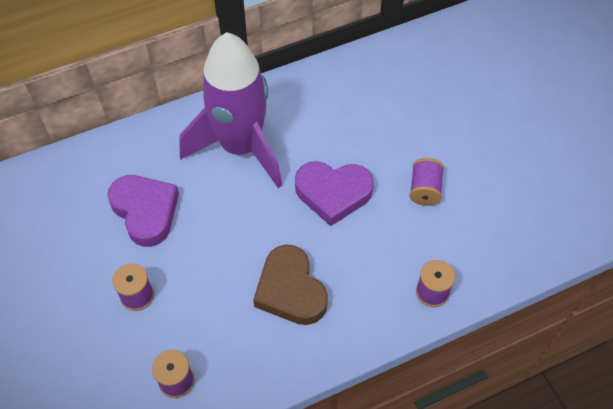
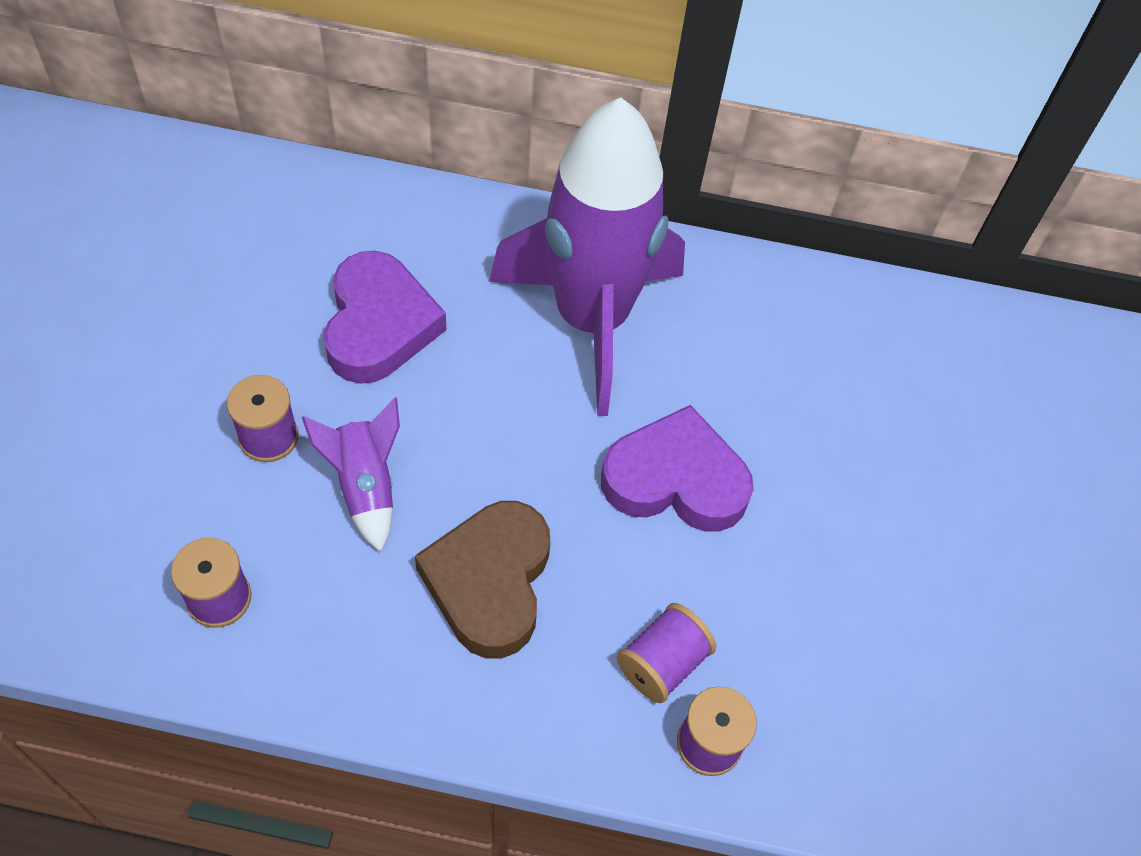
camera: 30 degrees right, 0 degrees up
purple heart [295,161,374,226] -> purple heart turned 150 degrees clockwise [601,405,754,532]
purple spool [409,158,444,206] -> purple spool moved to [617,603,716,703]
none -> purple rocket [302,398,400,552]

